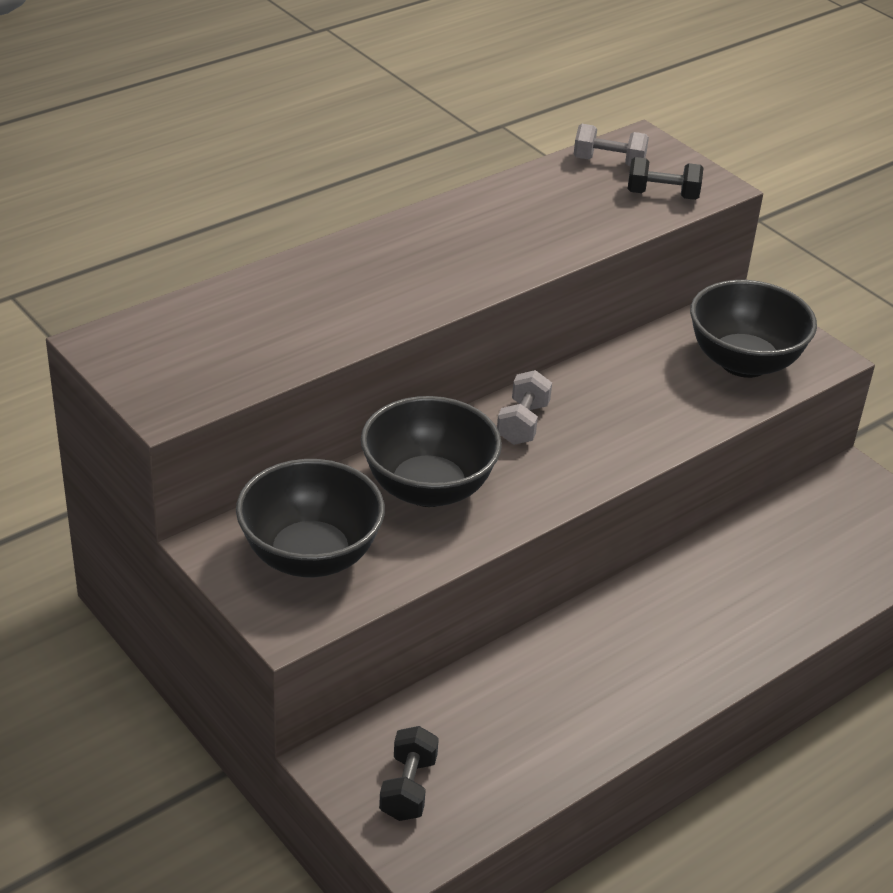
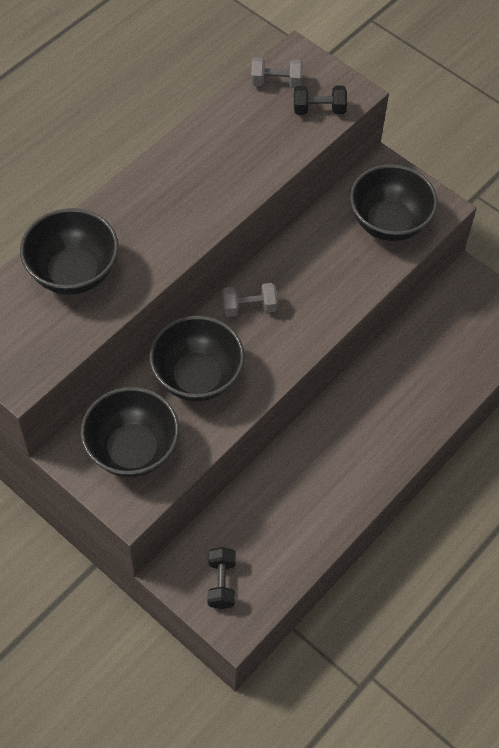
camera: 10 degrees left, 20 degrees up
grey dumbbell [497,370,552,445] -> grey dumbbell turned 75 degrees clockwise [222,283,278,317]
none -> black bowl [20,208,118,295]

